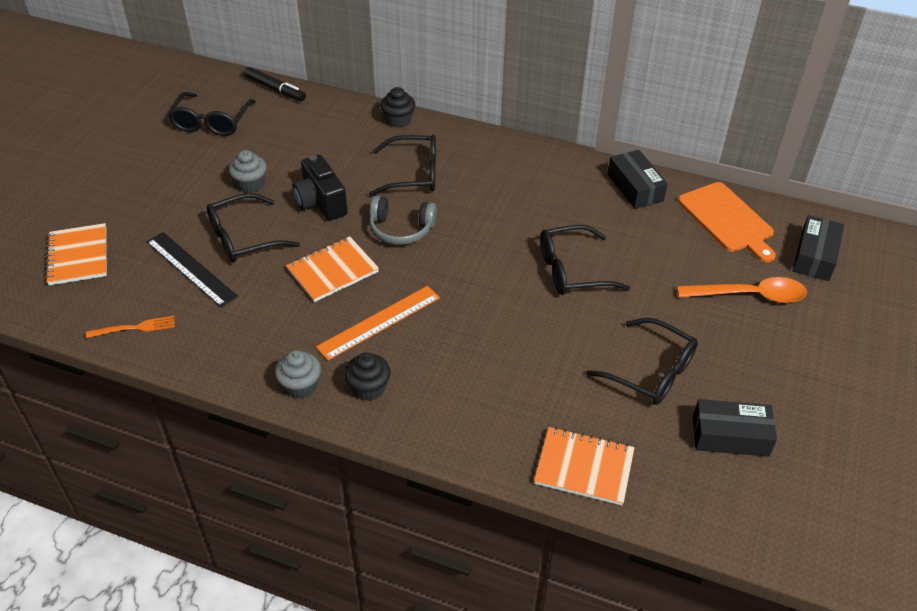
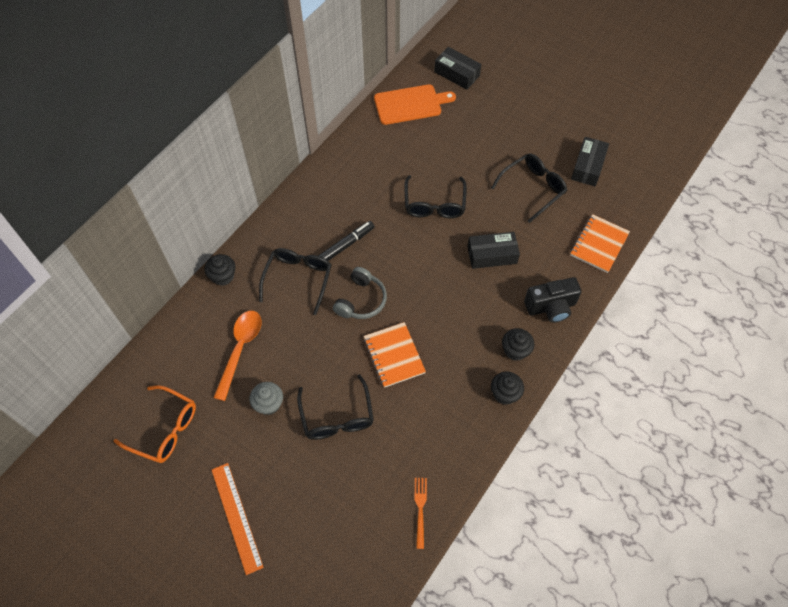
camera: 75 degrees left, 15 degrees up
orange notebook [45,223,107,285] -> none
black ruler [146,232,238,308] -> none
black glasses [168,92,256,136] -> orange glasses [114,385,196,463]
black marker [244,67,306,101] -> black marker moved to [318,221,375,261]
grey cupcake [275,350,321,399] -> black cupcake [491,371,524,405]
black camera [292,155,348,221] -> black camera moved to [524,277,582,323]
orange ruler [316,286,440,360] -> orange ruler moved to [212,463,264,575]
black box [608,150,668,209] -> black box moved to [467,232,520,269]
orange spoon [677,277,807,303] -> orange spoon moved to [214,311,261,401]

